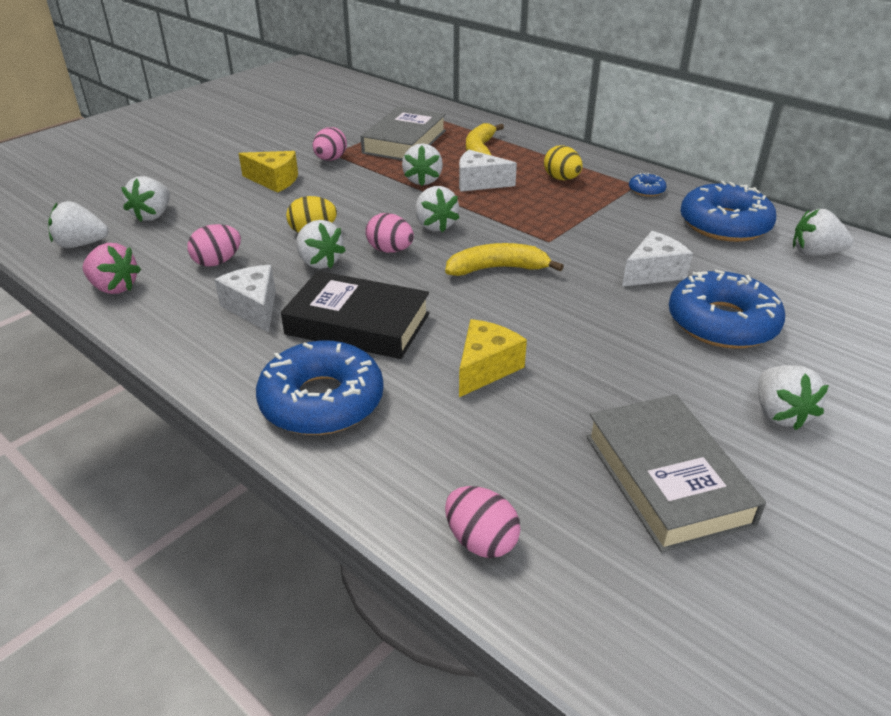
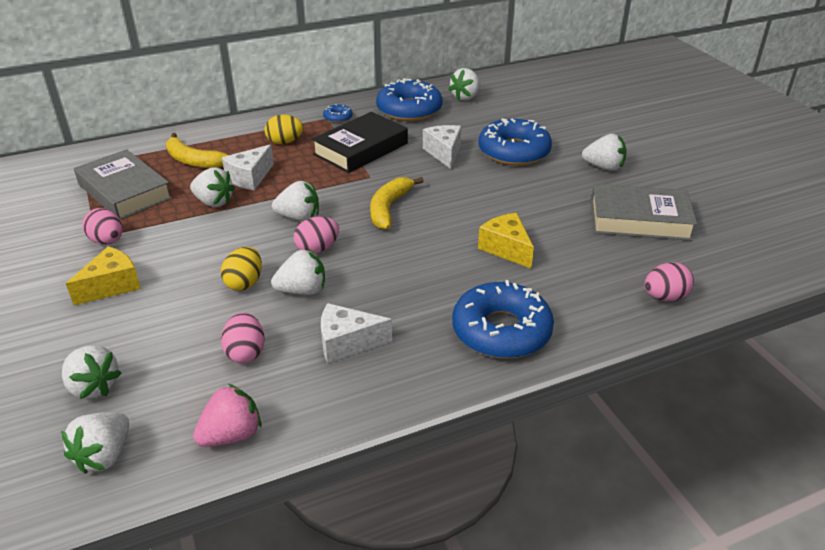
camera: 65 degrees left, 0 degrees up
black book [281,271,430,359] -> black book moved to [312,112,408,173]

